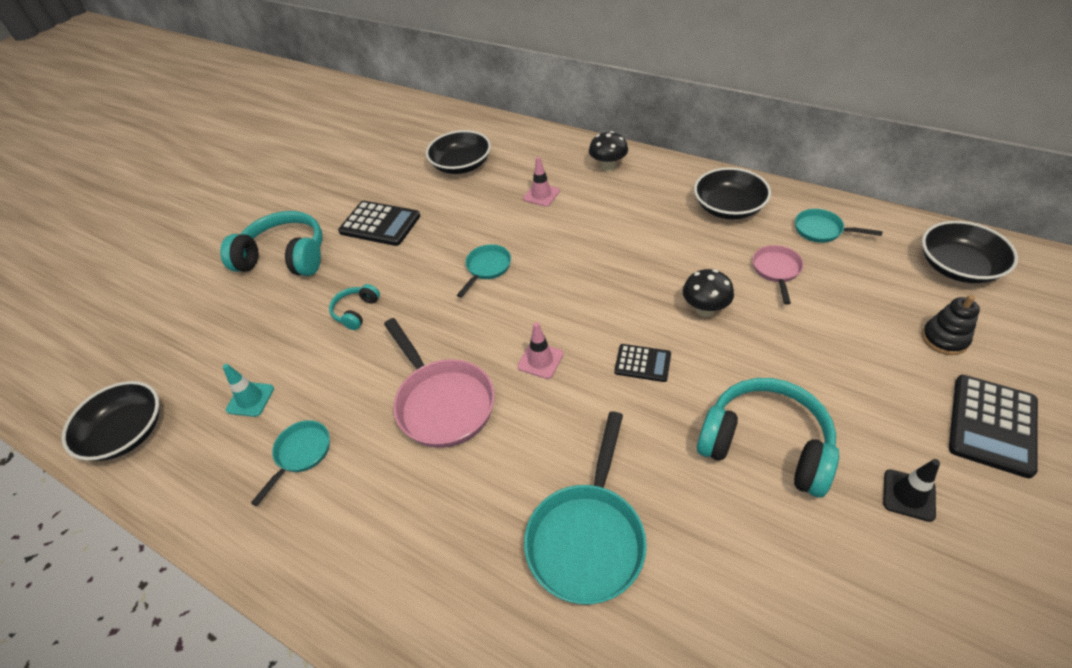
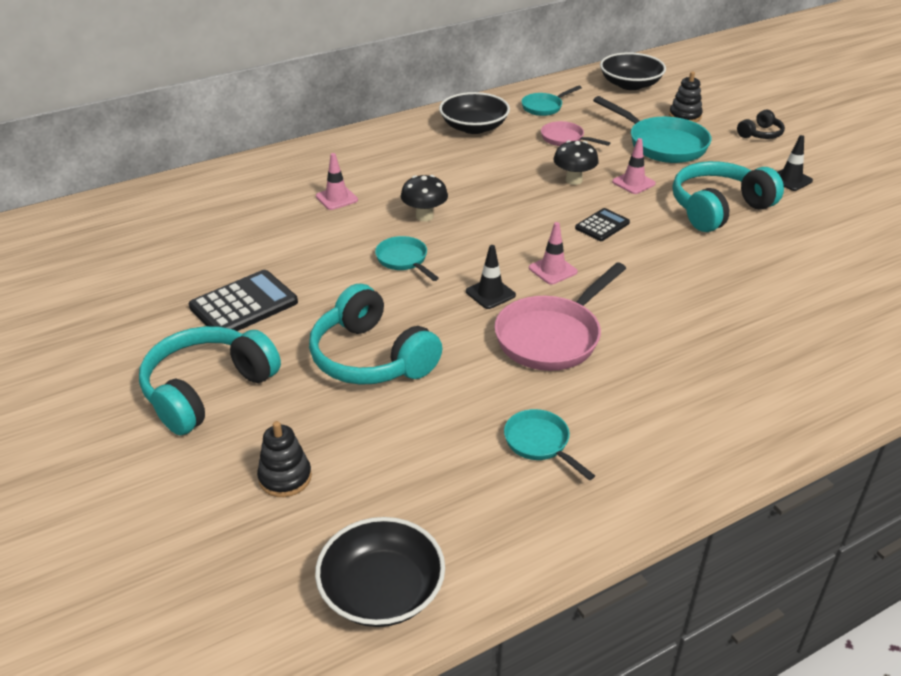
camera: 65 degrees left, 10 degrees down
turquoise traffic cone [223,364,274,417] -> none
turquoise headphones [329,284,380,330] -> turquoise headphones [309,284,442,385], size x2.04
pink pan [384,318,495,448] -> pink pan turned 135 degrees clockwise [494,262,626,371]
black bowl [426,130,491,174] -> none
turquoise pan [524,411,647,604] -> turquoise pan moved to [593,96,711,163]
black mushroom [589,131,628,172] -> black mushroom moved to [401,175,448,222]
black calculator [949,375,1038,478] -> black headphones [737,110,785,139]
none -> black stacking toy [257,421,312,497]
none -> black traffic cone [466,245,516,309]
none -> pink traffic cone [612,138,656,194]

